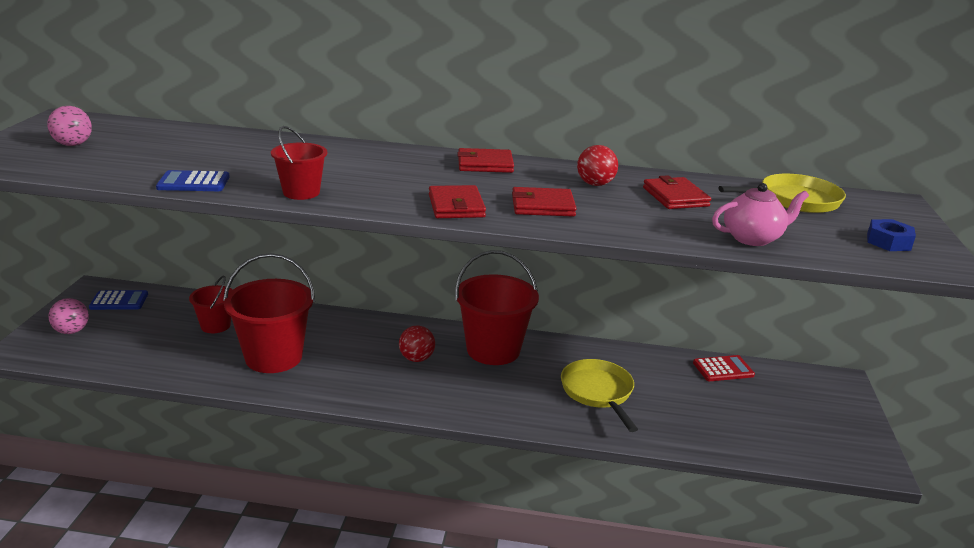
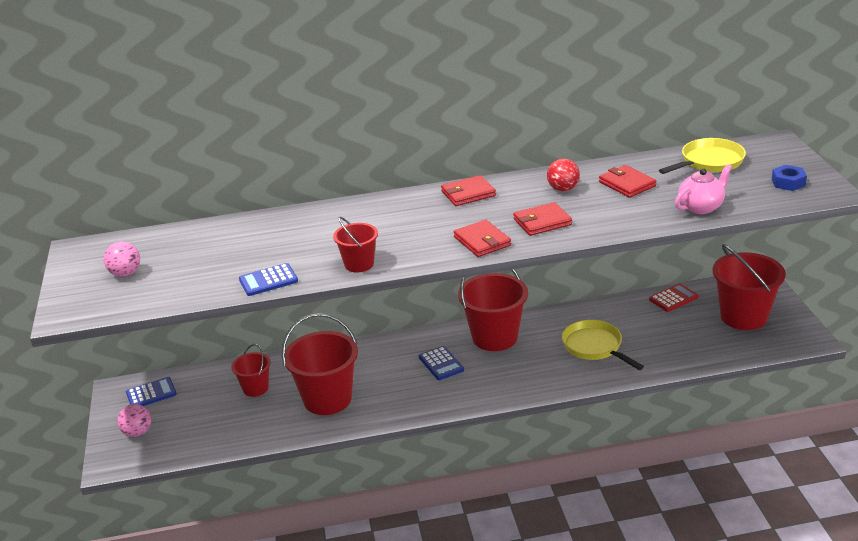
camera: 15 degrees left, 5 degrees up
red ball [399,326,435,362] -> blue calculator [419,346,464,380]
none -> red bucket [713,244,786,330]

